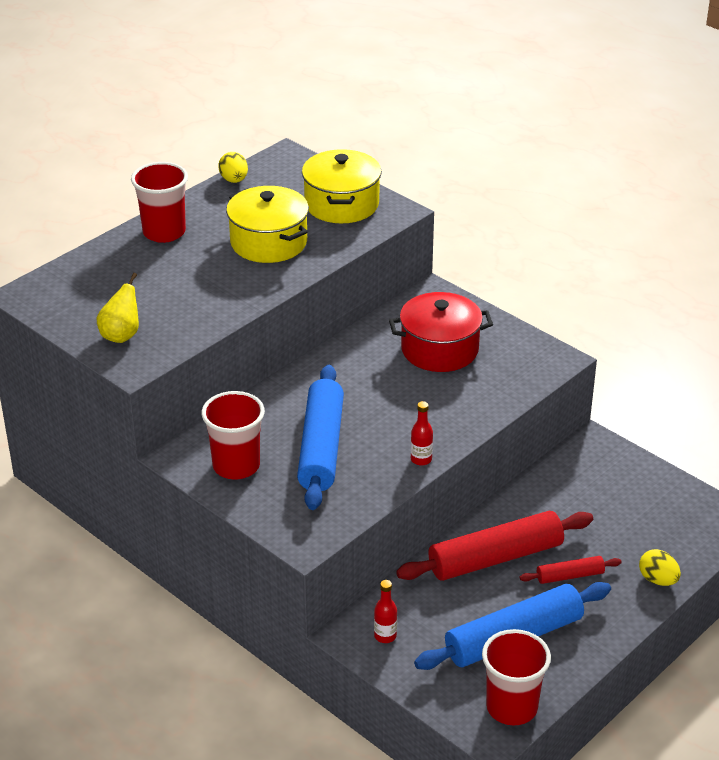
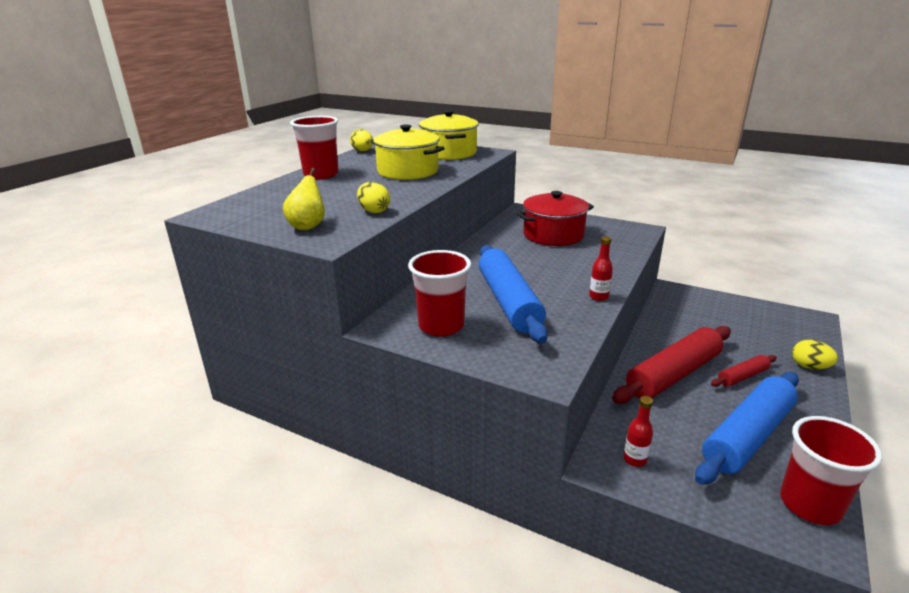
camera: 15 degrees left, 10 degrees down
none -> yellow egg [357,182,390,213]

